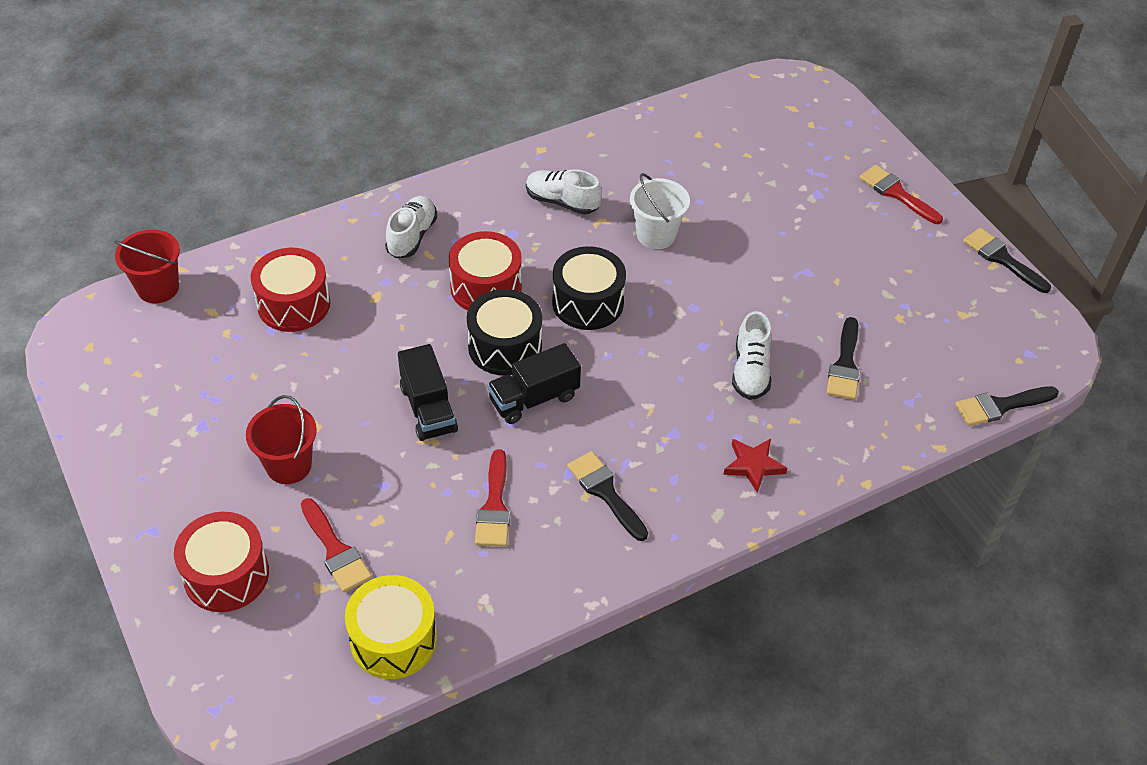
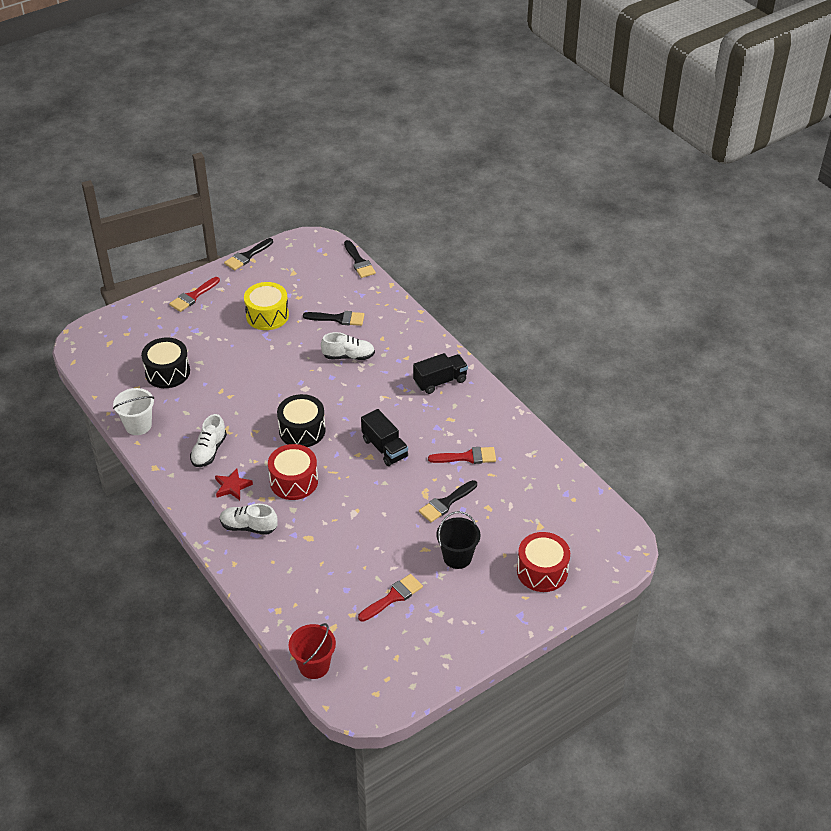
camera: 95 degrees left, 5 degrees down
red bucket [246,395,317,484] -> black bucket [436,511,480,569]
red drum [251,248,330,332] -> none
red brush [301,498,372,593] -> red brush moved to [358,574,423,622]
yellow drum [345,575,437,679] -> yellow drum moved to [244,282,289,330]
black truck [398,344,458,441] -> black truck moved to [413,353,468,394]
black drum [467,289,542,376] -> black drum moved to [141,337,190,388]
black brush [567,451,648,541] -> black brush moved to [419,480,477,522]
white bucket [630,173,690,249] -> white bucket moved to [113,388,154,435]
red star [723,439,787,493] -> red star moved to [215,468,253,500]

